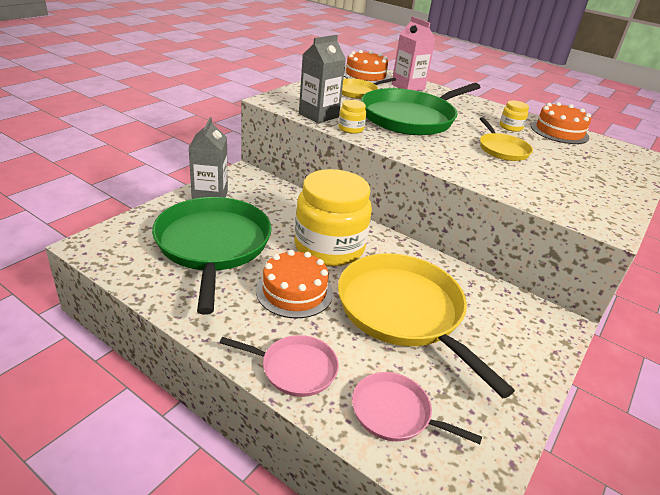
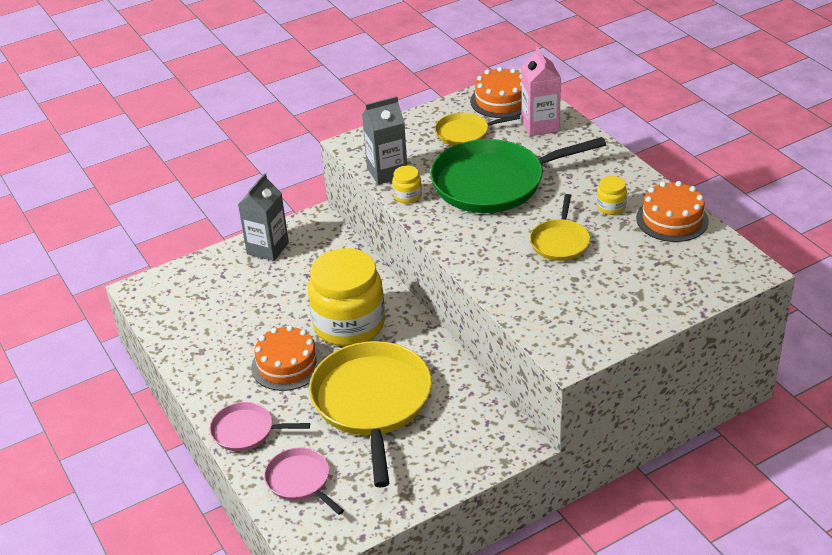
camera: 30 degrees right, 5 degrees up
green pan [152,197,271,315] -> none
pink pan [220,335,339,397] -> pink pan turned 150 degrees clockwise [210,402,310,451]

